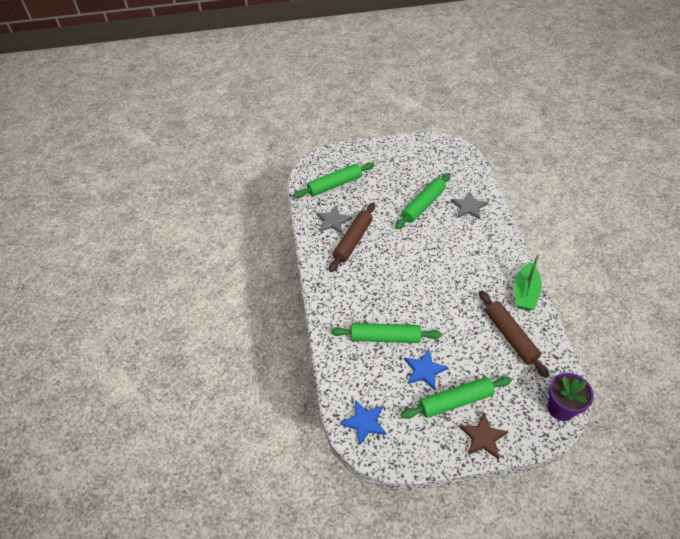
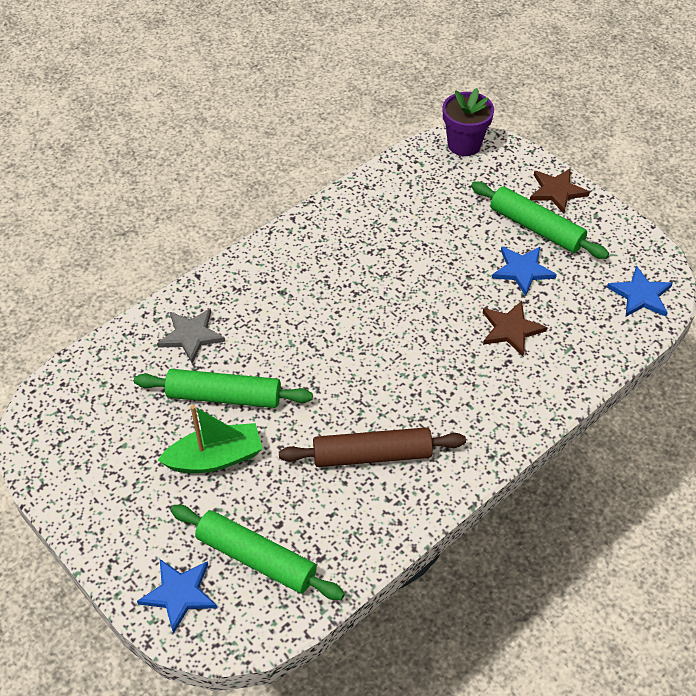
camera: 125 degrees left, 0 degrees up
grey star [316,205,352,234] -> none
green rolling pin [331,323,442,343] -> brown star [483,301,547,356]
brown rolling pin [479,290,550,378] -> none
green boat [514,254,542,311] -> green boat moved to [158,405,263,473]
none -> blue star [137,559,217,634]

